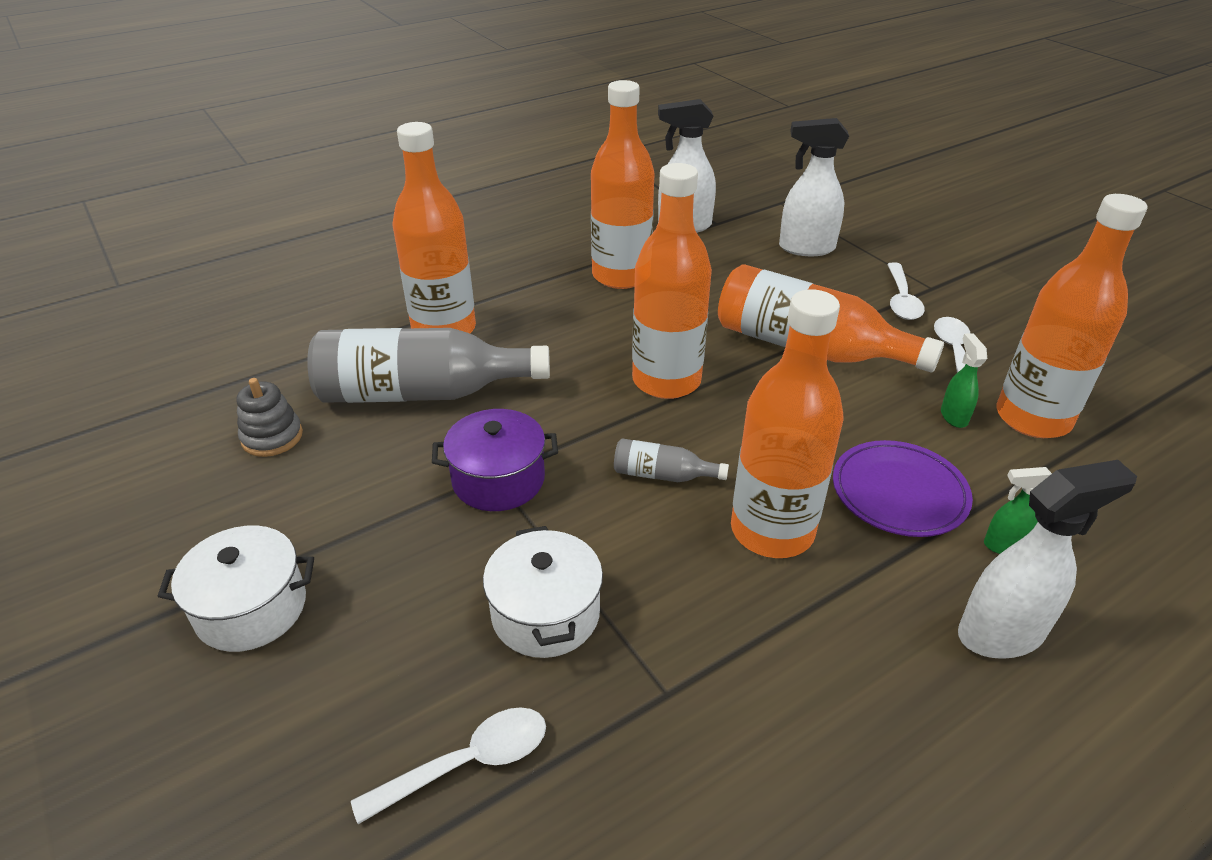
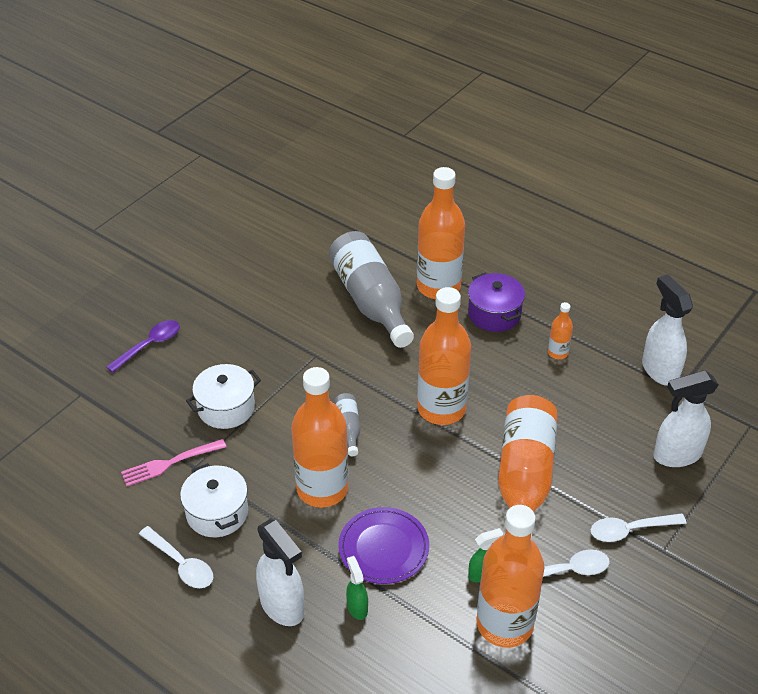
camera: 70 degrees right, 5 degrees up
white pot [158,525,314,652] -> white pot moved to [180,463,248,537]
grey stacking toy [236,378,303,457] -> none
white spoon [351,707,546,824] -> white spoon moved to [139,526,213,588]
purple pot [432,409,558,511] -> purple pot moved to [468,273,525,332]
orange bottle [591,80,654,289] -> orange bottle [548,302,573,359], size x0.44
white spray bottle [779,118,849,256] -> white spray bottle turned 90 degrees counterclockwise [653,371,719,467]
none -> purple spoon [106,320,180,373]
none -> pink fork [121,439,226,486]

